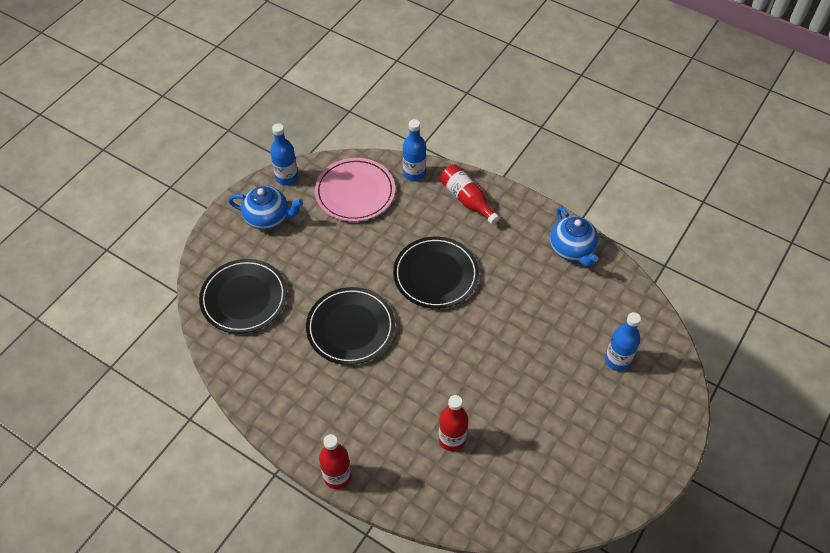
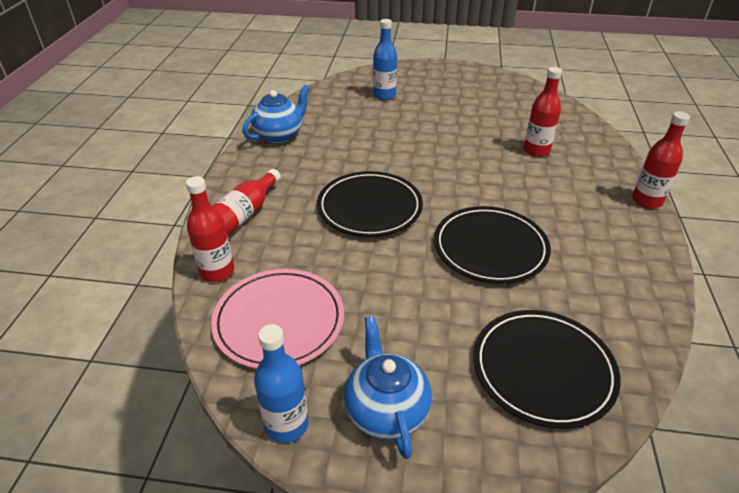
camera: 115 degrees left, 15 degrees down
blue bottle [403,119,426,181] -> red bottle [186,176,234,282]

